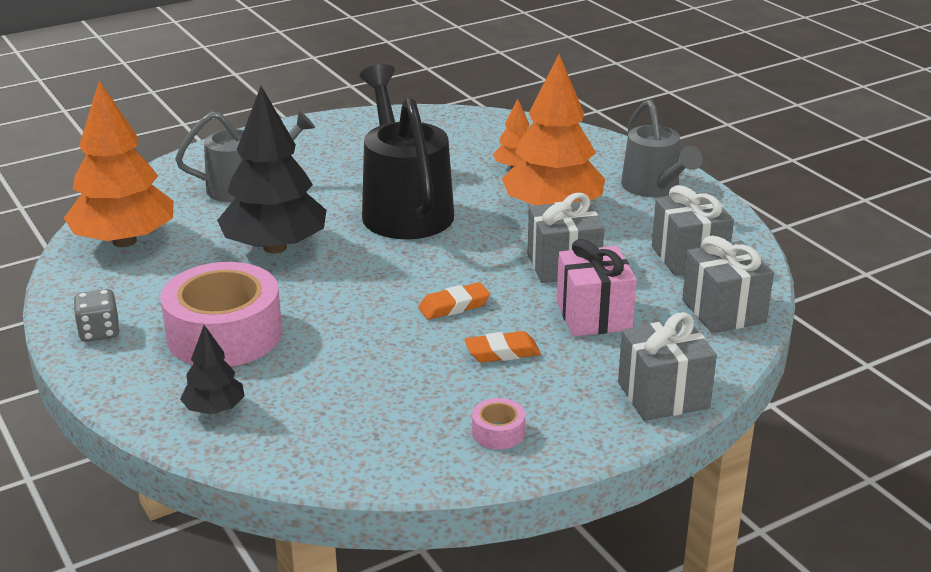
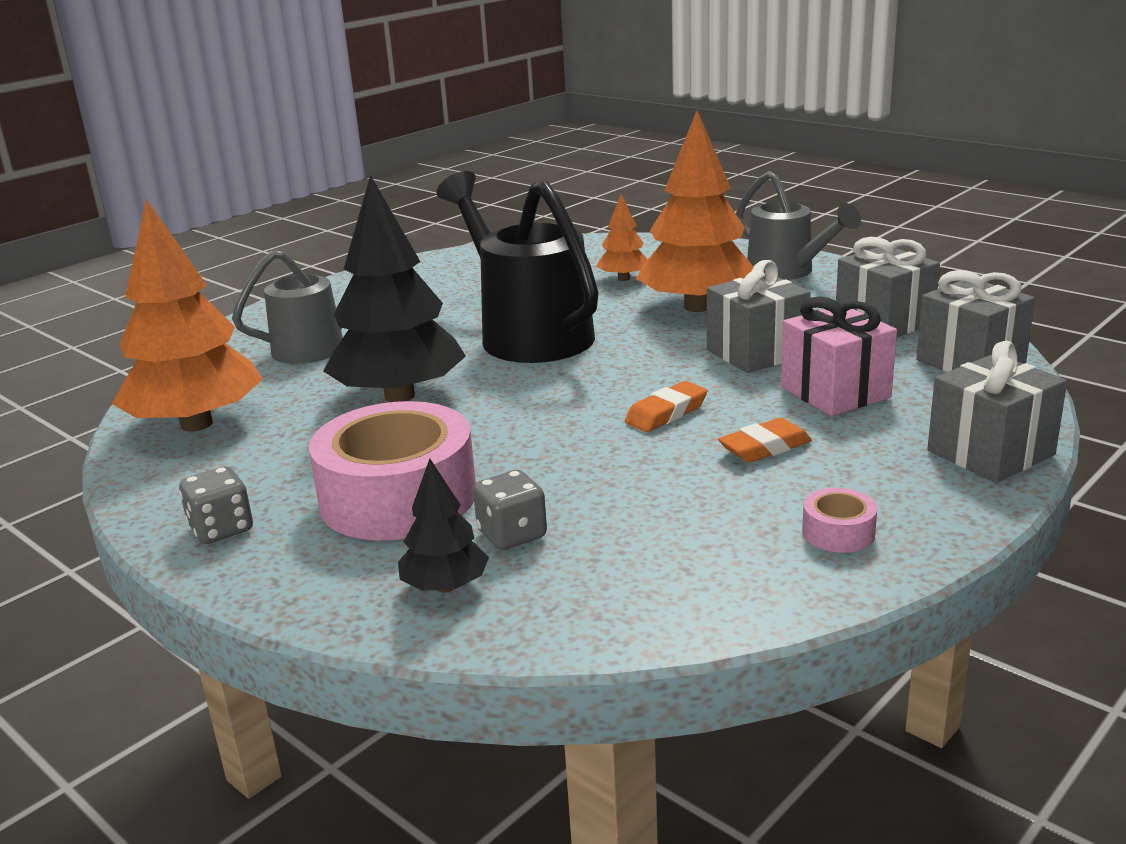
camera: 15 degrees left, 5 degrees down
none -> grey dice [473,470,547,550]

